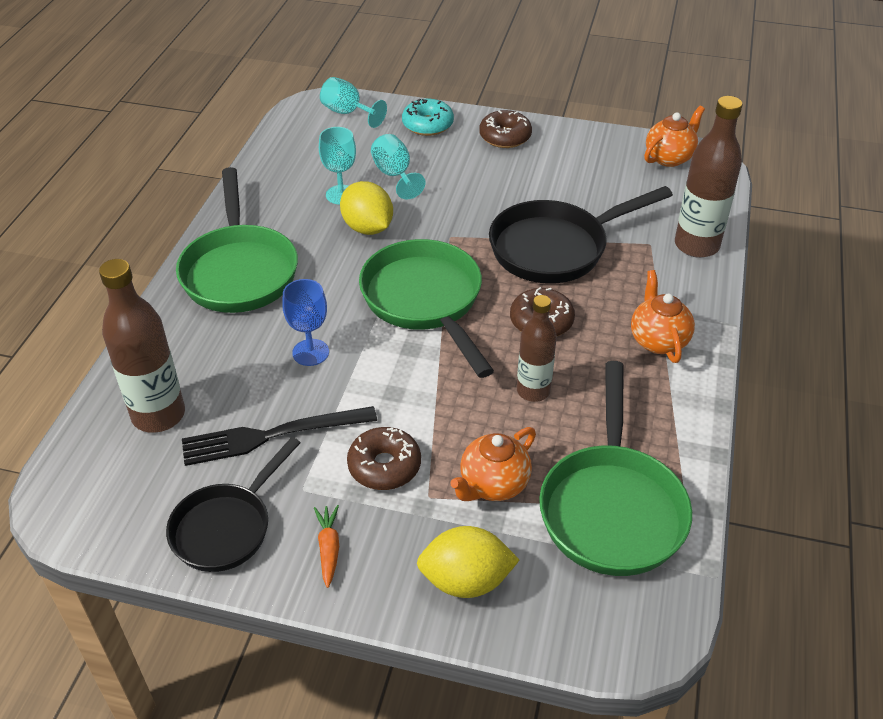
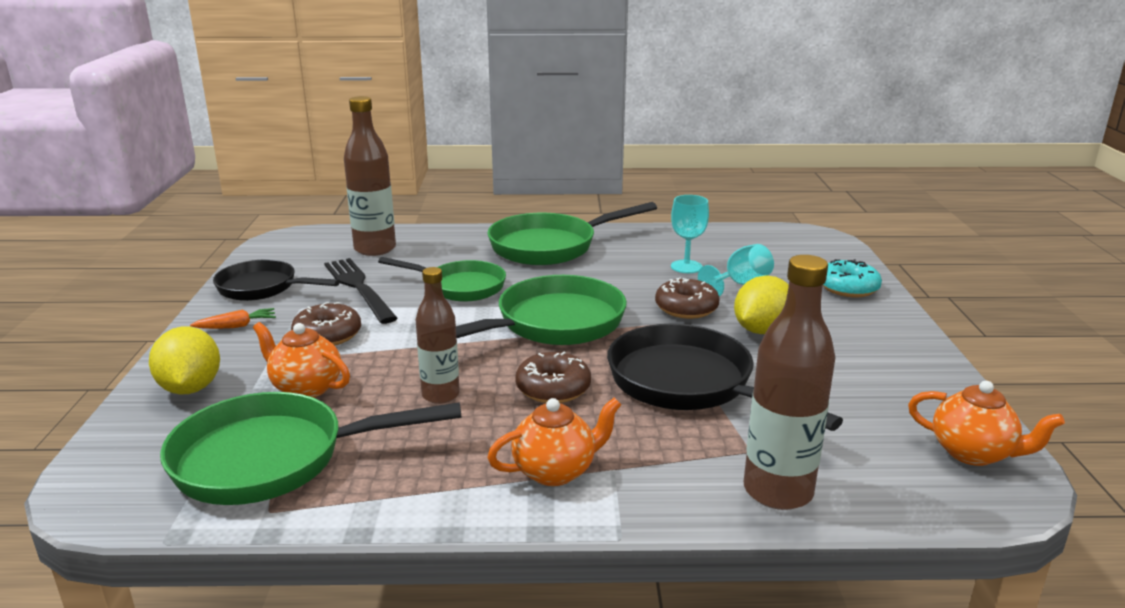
camera: 75 degrees right, 20 degrees down
blue goblet [282,279,329,366] -> green pan [378,257,506,301]
turquoise goblet [320,77,387,128] -> none
yellow lemon [340,181,393,235] -> yellow lemon moved to [734,275,789,334]
brown donut [479,110,532,148] -> brown donut moved to [655,278,720,319]

